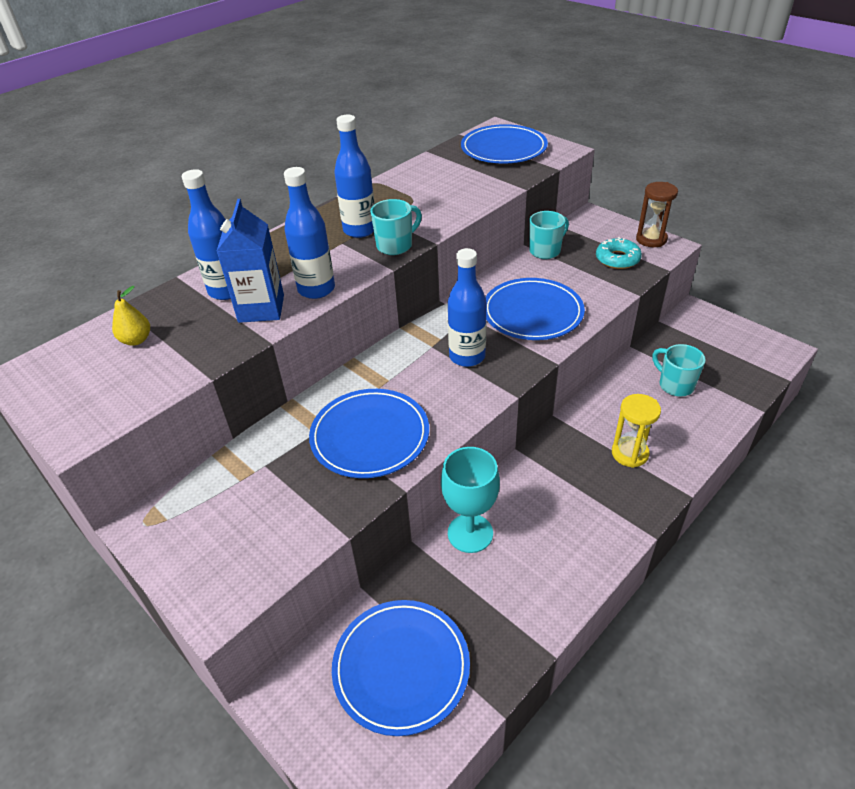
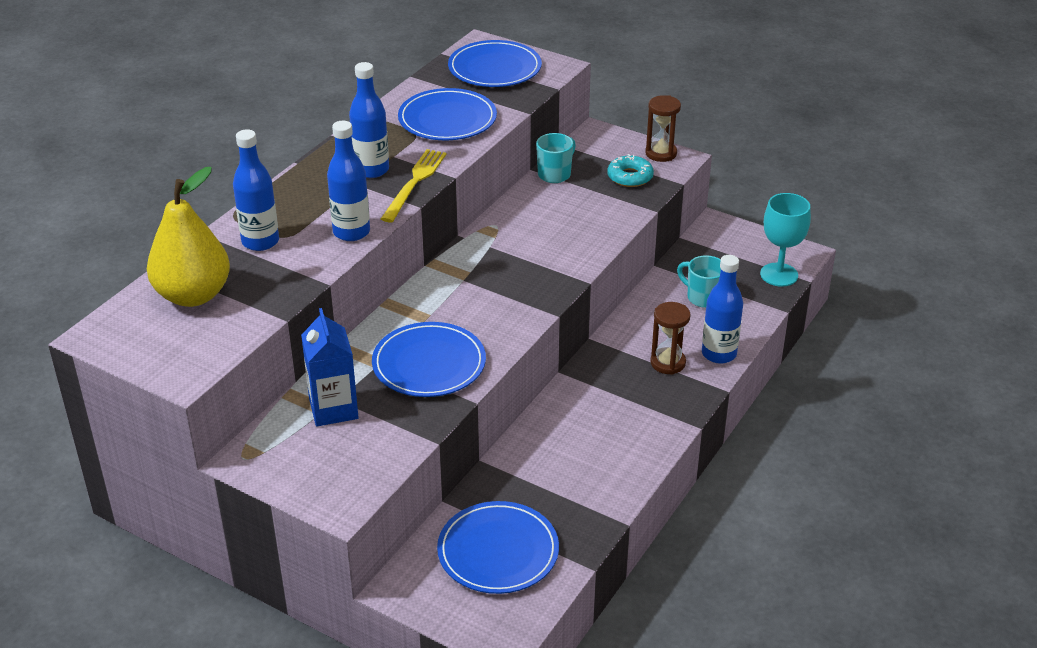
camera: 15 degrees left, 5 degrees down
yellow pear [112,286,150,346] -> yellow pear [147,167,230,307], size x2.33
blue carton [216,199,284,323] -> blue carton moved to [301,308,358,426]
turquoise mug [370,199,422,255] -> yellow fork [381,149,447,222]
turquoise goblet [441,447,500,553] -> turquoise goblet moved to [760,193,811,287]
blue bottle [448,248,486,367] -> blue bottle moved to [702,255,743,364]
blue plate [485,278,585,340] -> blue plate moved to [398,88,497,140]
yellow hourglass [612,394,661,468] -> brown hourglass [650,302,691,375]

